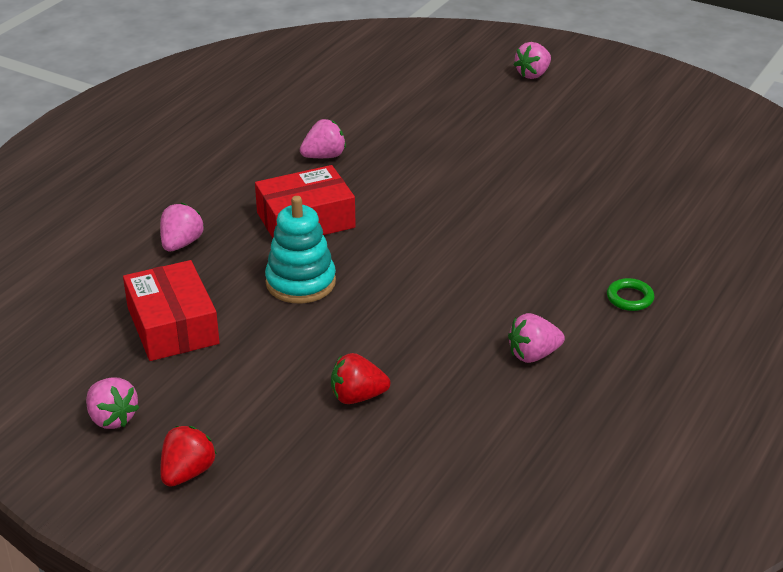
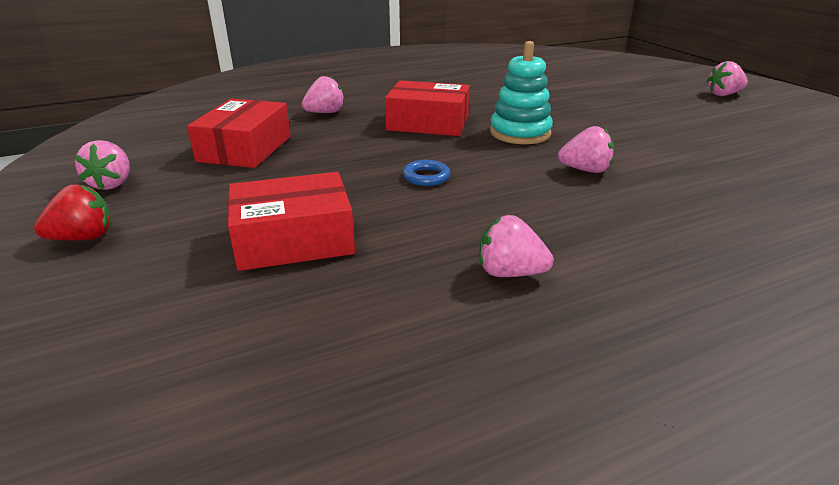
camera: 35 degrees right, 5 degrees down
turquoise stacking toy [265,196,336,303] -> turquoise stacking toy moved to [490,41,553,144]
pink strawberry [300,119,346,158] -> pink strawberry moved to [558,126,614,173]
red strawberry [331,353,390,404] -> red box [228,172,355,271]
green ring [607,278,654,311] -> none
none -> blue ring [403,160,450,186]

